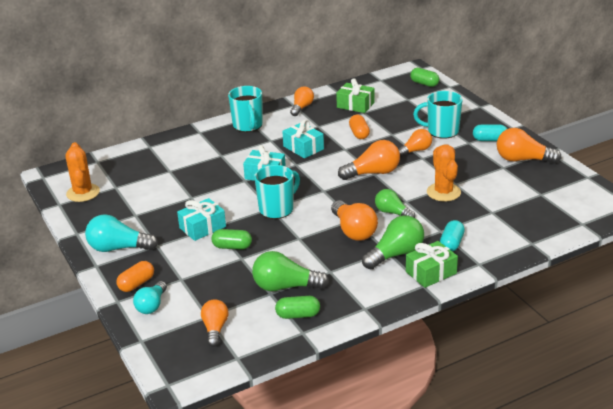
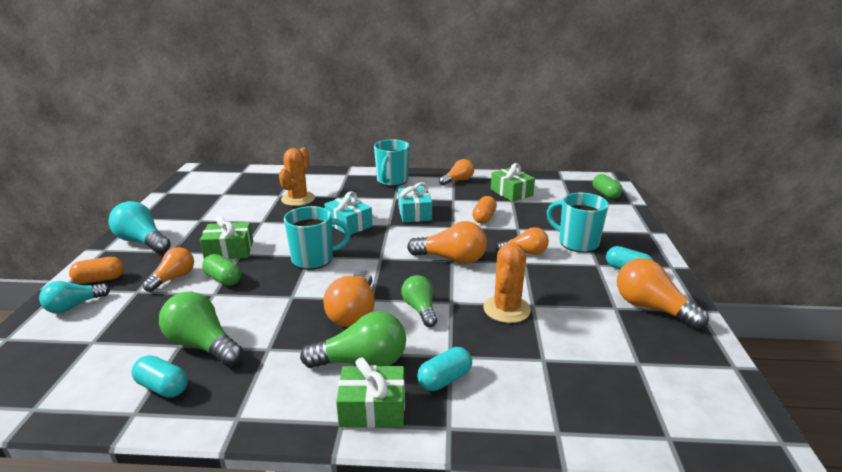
camera: 30 degrees right, 5 degrees down
orange cactus [65,142,100,202] -> orange cactus moved to [279,147,315,206]
turquoise gift [177,198,226,241] -> green gift [200,216,253,259]
orange light bulb [201,299,228,347] -> orange light bulb moved to [143,247,194,292]
green capsule [275,296,320,319] -> turquoise capsule [131,355,188,398]

